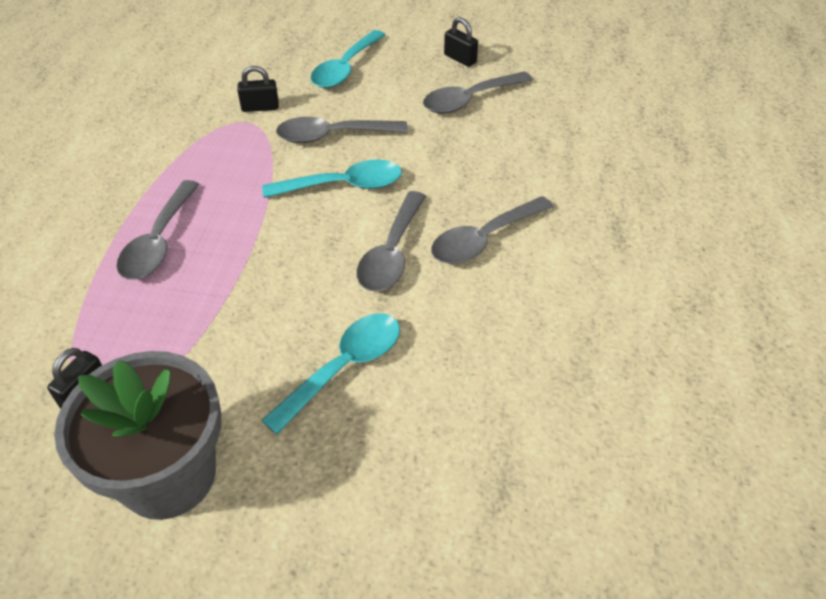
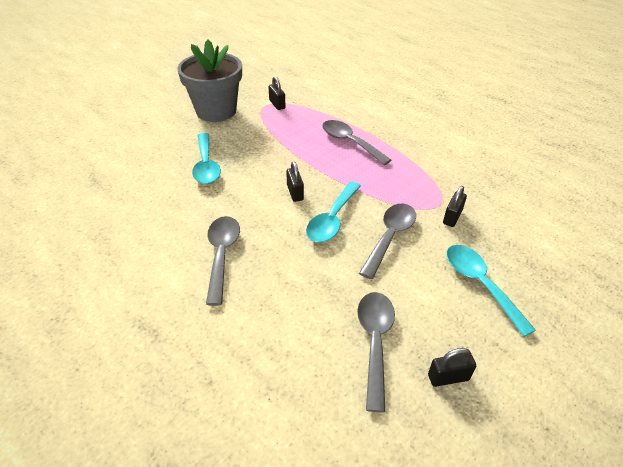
camera: 125 degrees right, 5 degrees down
grey spoon [357,191,426,292] -> none
none -> black padlock [286,161,304,202]

